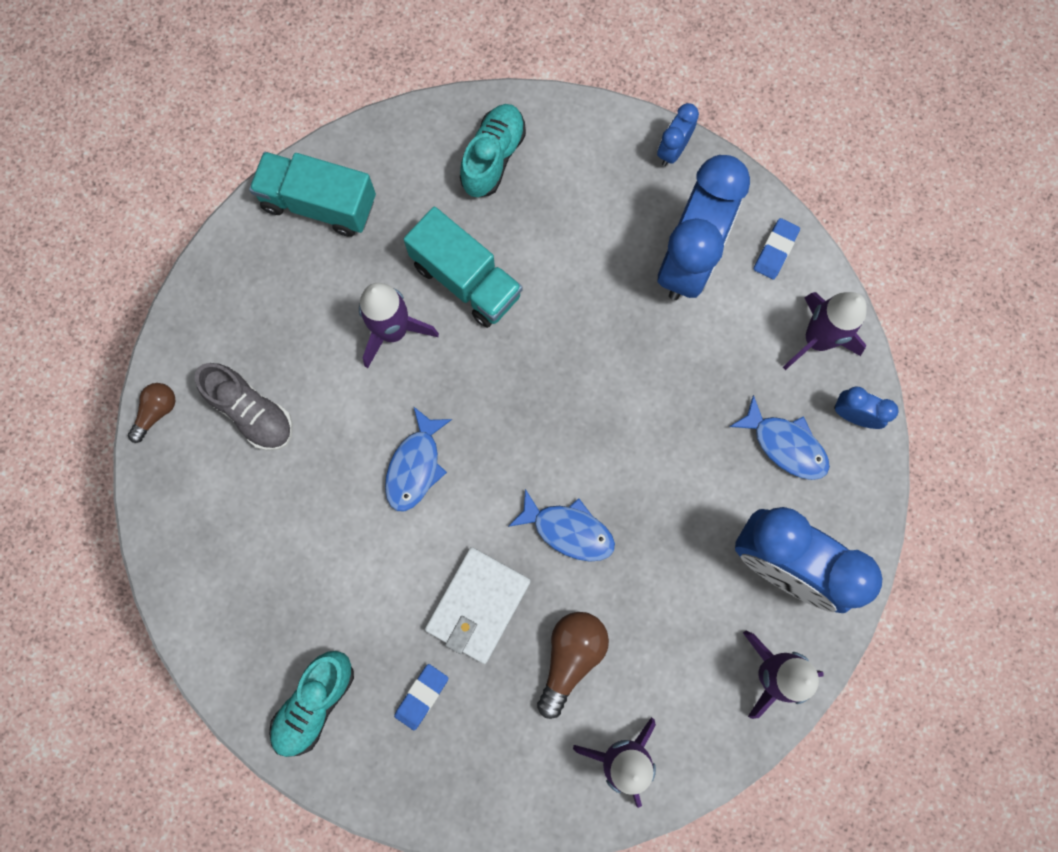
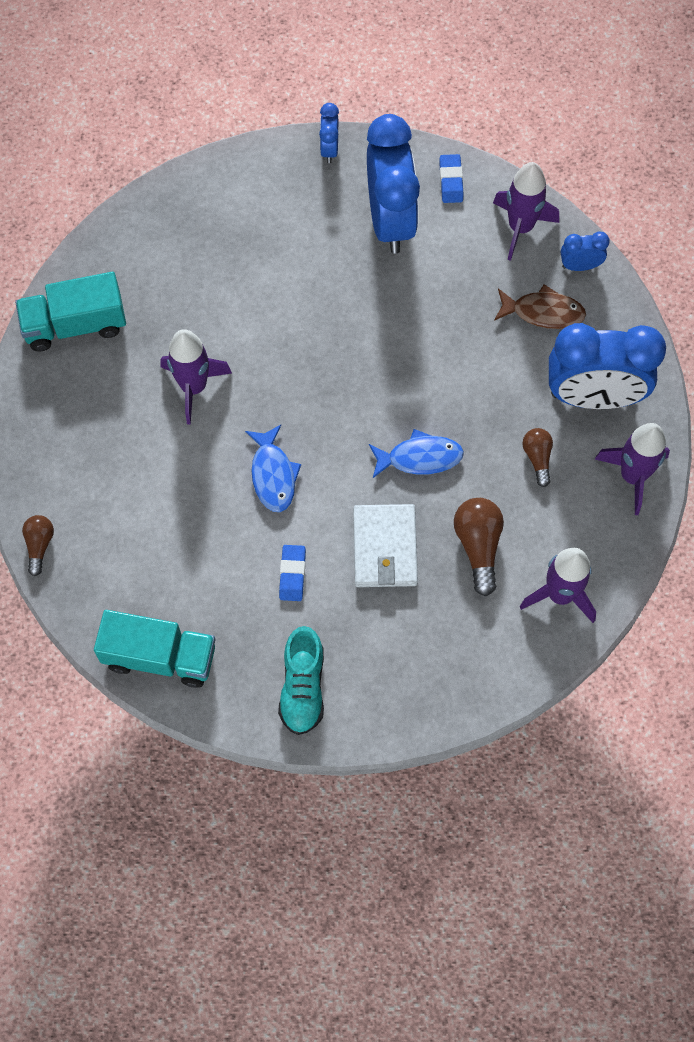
camera: 30 degrees left, 10 degrees down
grey shoe [195,363,293,451] -> none
blue eraser [394,664,448,730] -> blue eraser moved to [279,545,306,601]
turquoise truck [404,206,522,328] -> turquoise truck moved to [94,610,215,688]
turquoise shoe [460,104,526,197] -> none
blue fish [729,395,830,480] -> brown fish [494,284,586,329]
none -> brown light bulb [522,428,553,487]

